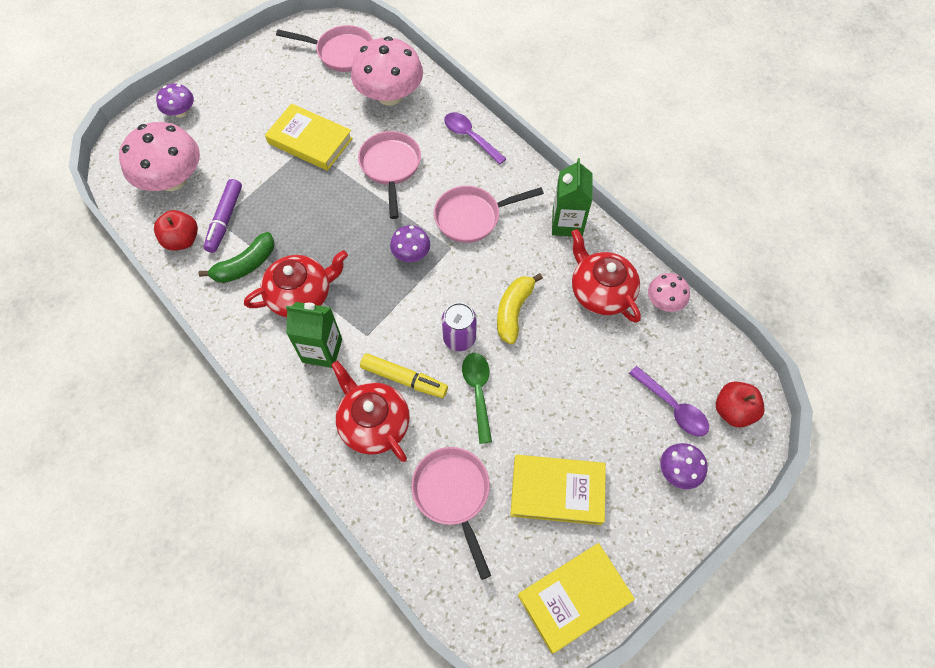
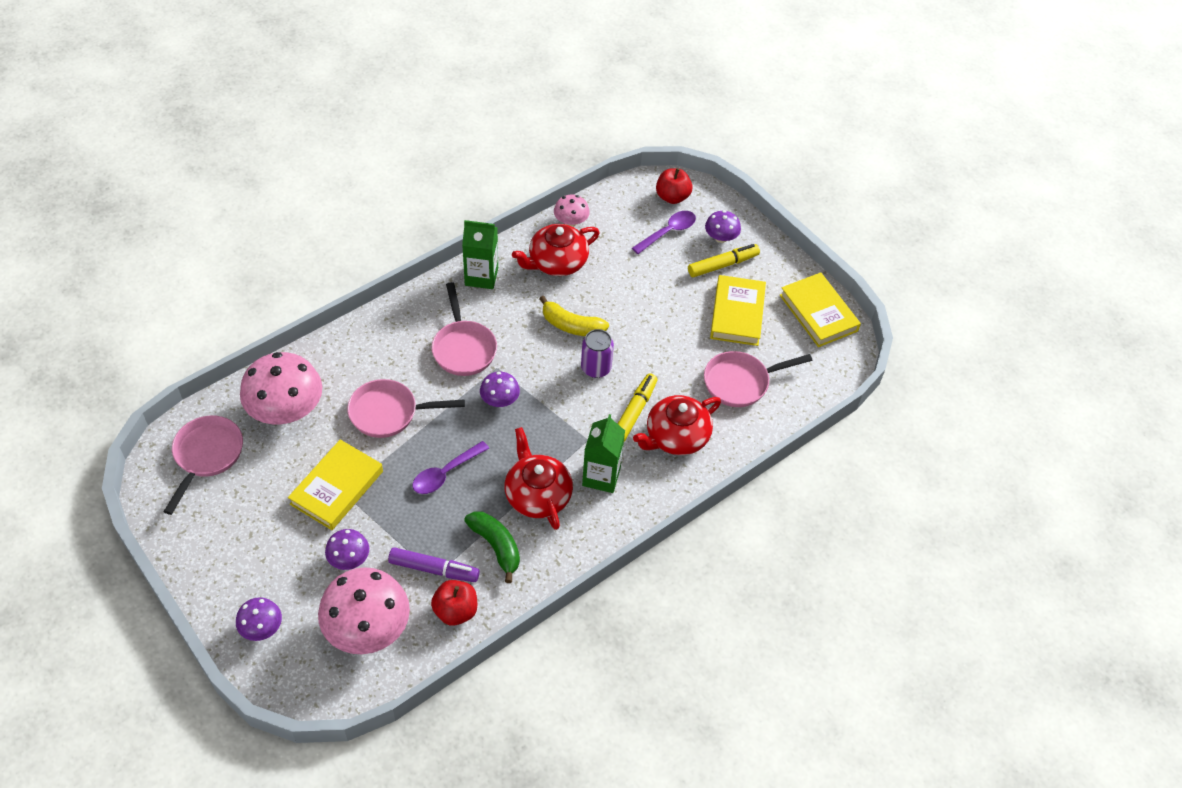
camera: 90 degrees left, 10 degrees down
purple spoon [444,112,506,165] -> purple spoon moved to [413,441,489,494]
green spoon [462,353,492,444] -> none
none -> purple mushroom [325,529,369,570]
none -> yellow marker [688,244,760,277]

